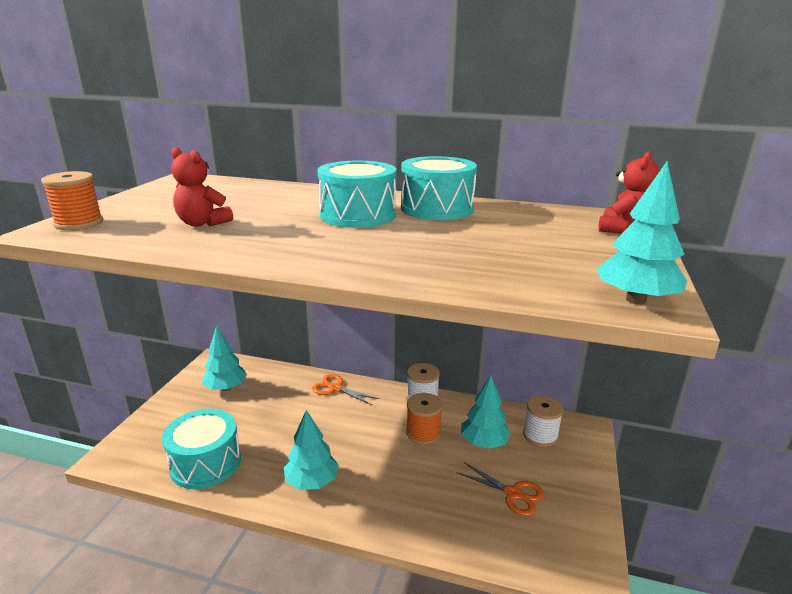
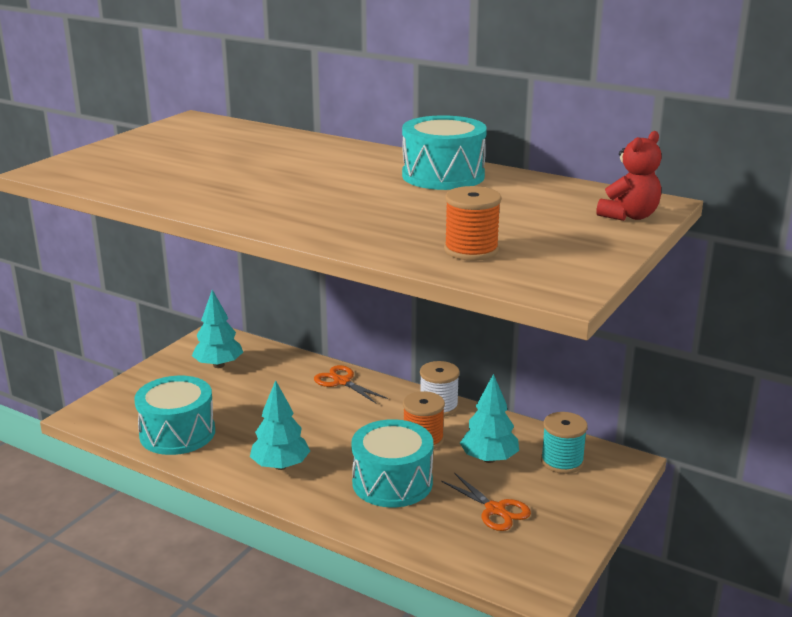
camera: 15 degrees right, 0 degrees up
orange spool [41,171,103,230] -> orange spool moved to [444,186,501,261]
red teddy bear [171,147,233,227] -> none
turquoise drum [318,161,396,228] -> turquoise drum moved to [352,419,433,507]
white spool [523,395,564,447] -> turquoise spool [541,412,588,474]
turquoise tree [597,162,687,304] -> none

